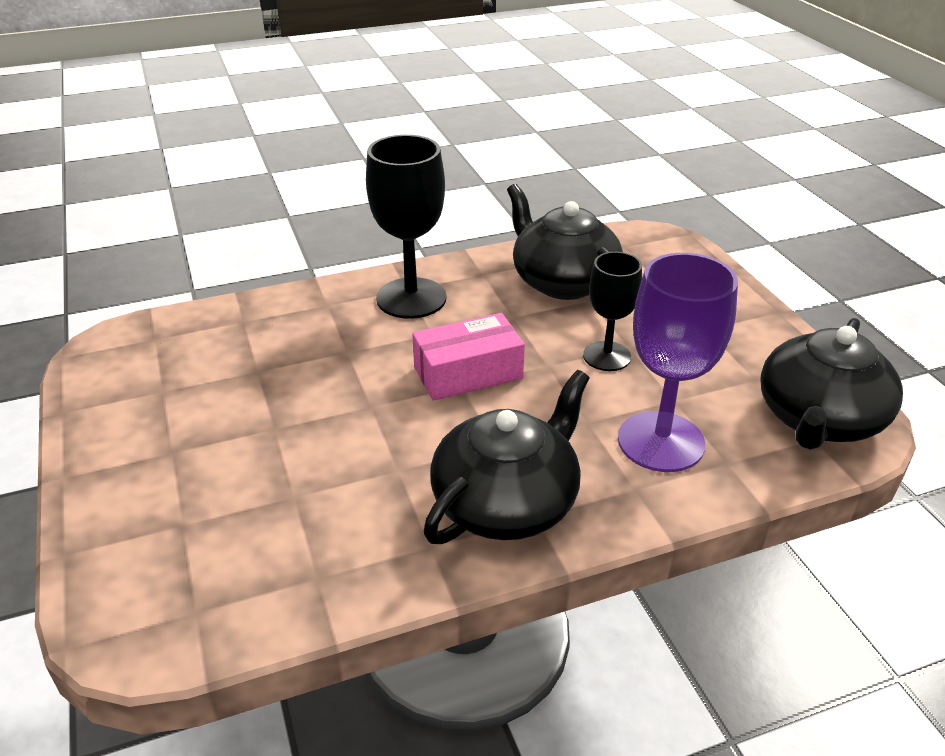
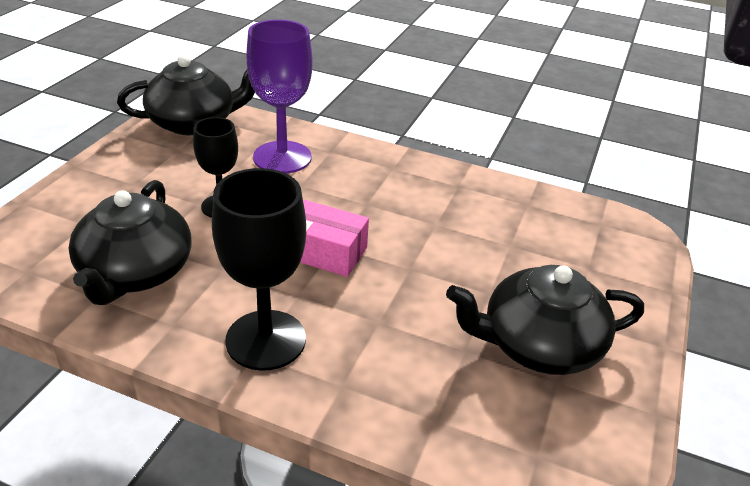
camera: 140 degrees left, 0 degrees up
black teapot [424,370,590,544] -> black teapot moved to [446,265,644,375]

